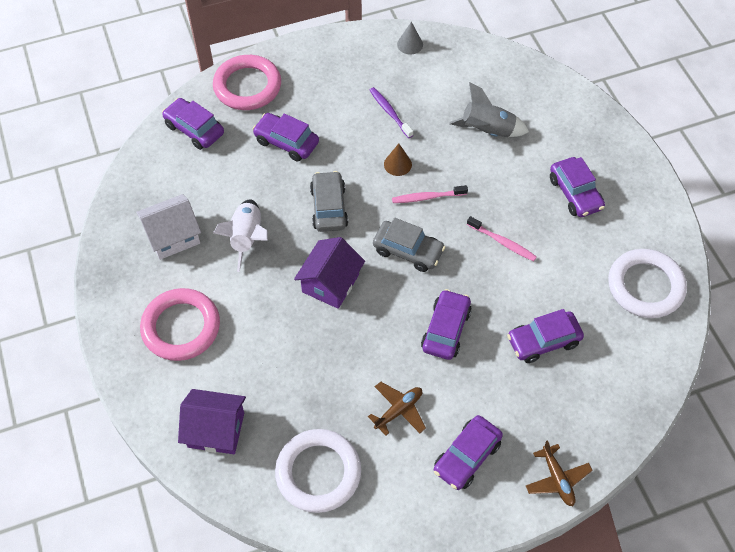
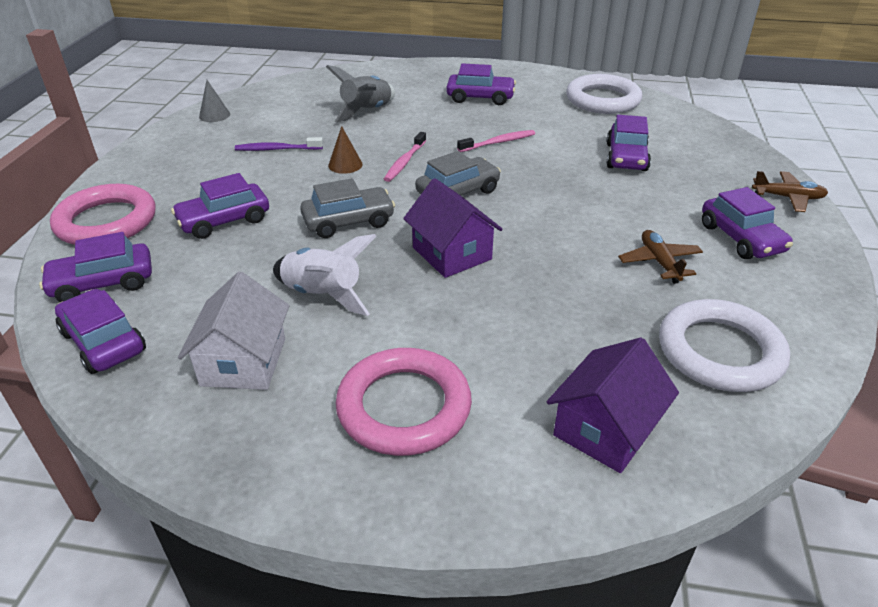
camera: 60 degrees left, 20 degrees down
grey car [310,171,348,232] -> grey car turned 135 degrees clockwise [300,178,395,238]
purple car [421,289,472,360] -> purple car moved to [55,289,146,374]

